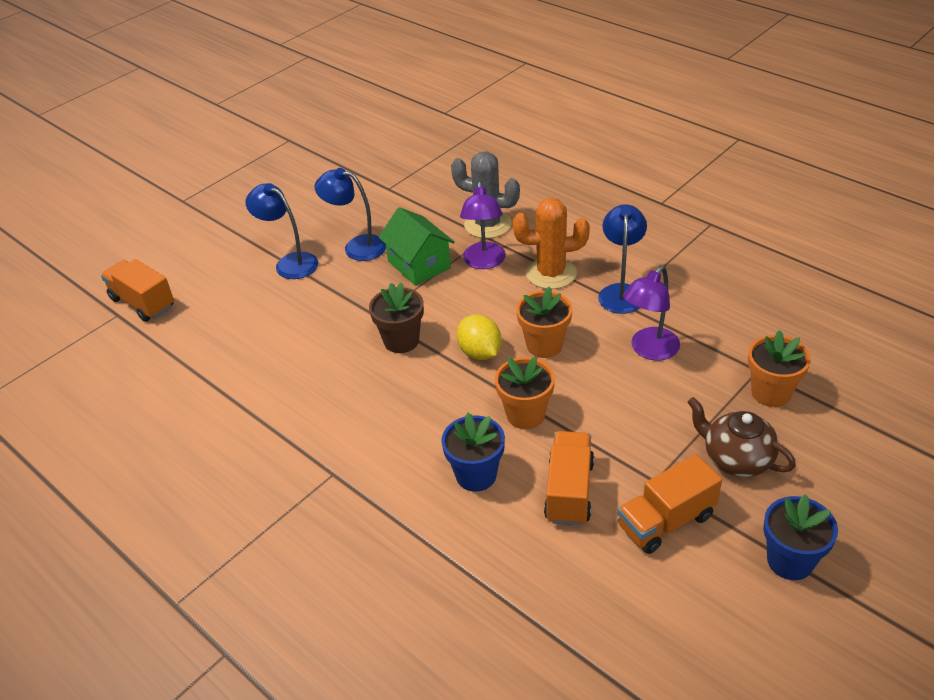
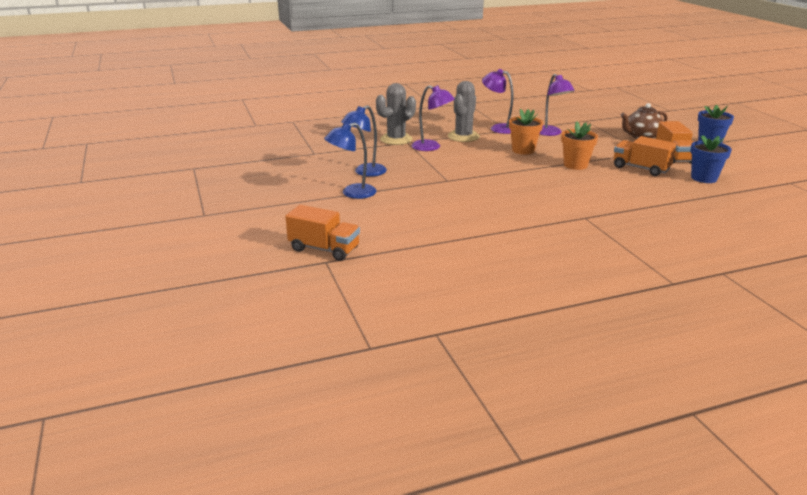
camera: 65 degrees left, 15 degrees down
orange truck [101,259,174,322] -> orange truck turned 135 degrees counterclockwise [285,205,360,261]
brown flower pot [369,283,424,353] -> none
green house [378,207,455,286] -> none
blue flower pot [441,413,505,492] -> blue flower pot moved to [690,135,732,183]
yellow lemon [457,315,502,360] -> none
orange cactus [513,198,590,289] -> grey cactus [448,81,480,142]
blue lamp [598,204,647,314] -> purple lamp [482,69,514,134]
orange flower pot [748,330,811,407] -> none

